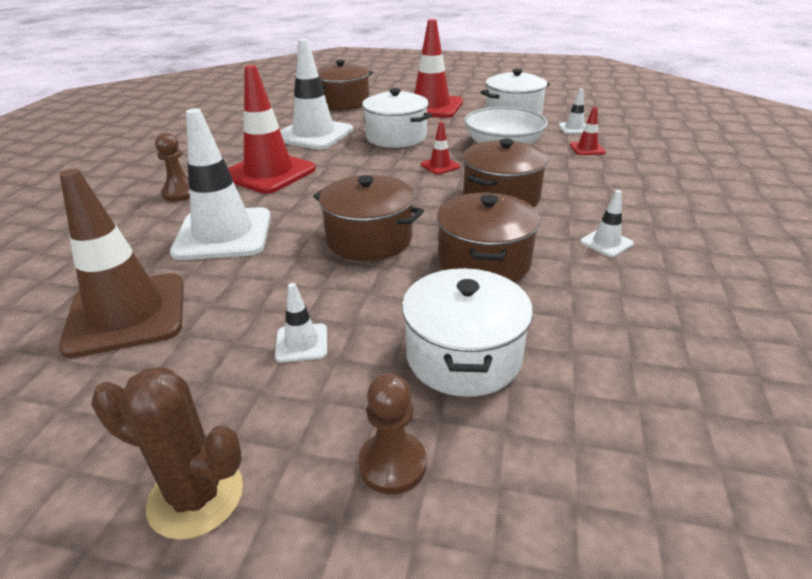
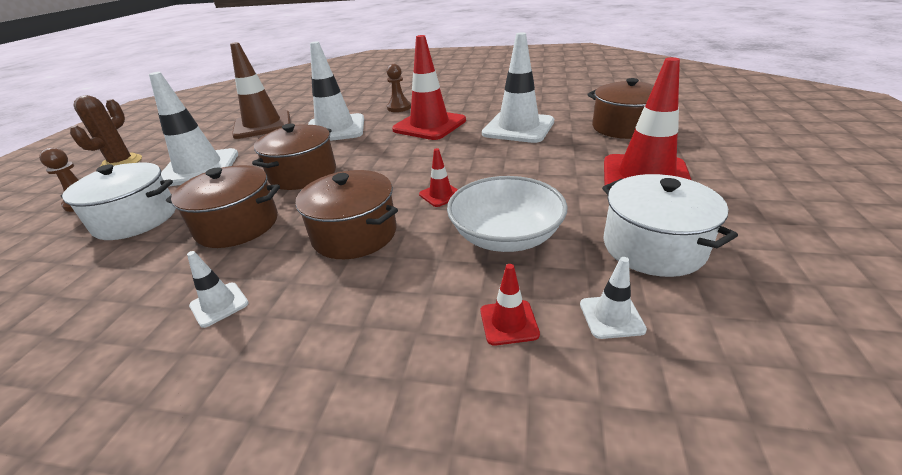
camera: 90 degrees right, 0 degrees up
white traffic cone [275,283,327,362] -> white traffic cone [149,72,238,186], size x2.28
white pot [361,88,432,148] -> none

